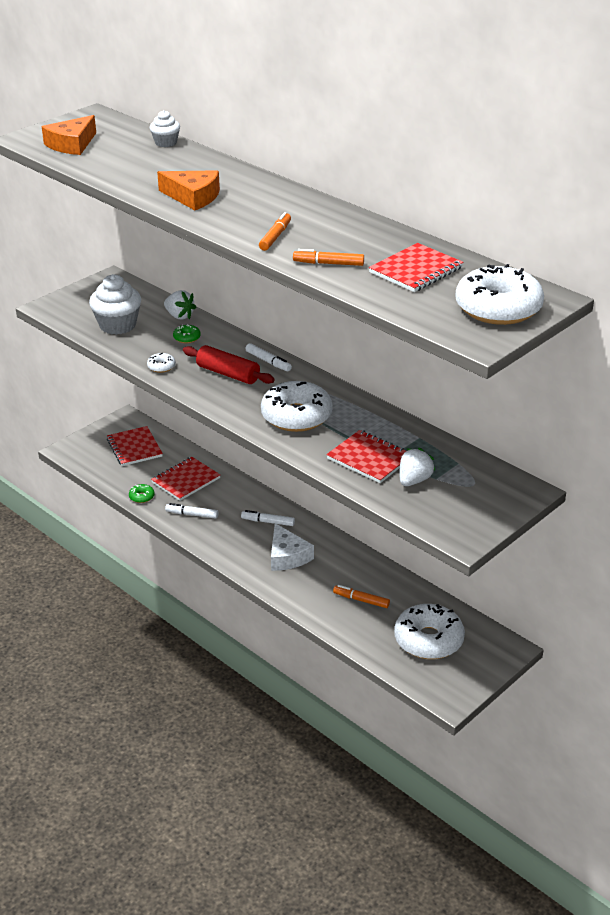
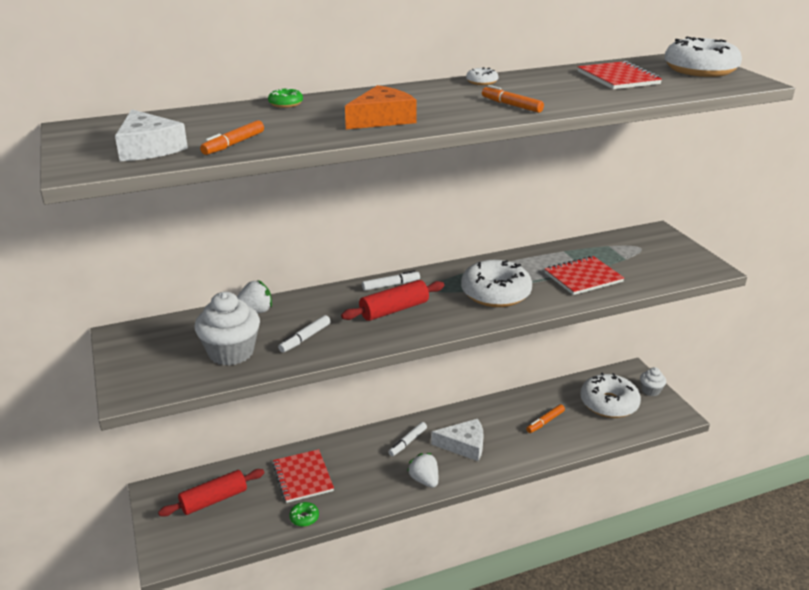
camera: 65 degrees left, 5 degrees down
orange cheese [42,115,96,155] -> white cheese [115,109,188,161]
red notebook [107,426,163,466] -> red rolling pin [158,469,264,517]
white donut [147,353,176,373] -> white donut moved to [466,67,499,85]
white cupcake [150,110,180,147] -> white cupcake moved to [640,367,666,396]
white marker [165,503,218,519] -> white marker moved to [278,315,331,353]
green donut [173,324,201,343] -> green donut moved to [268,88,303,108]
orange marker [293,249,364,266] -> orange marker moved to [200,120,264,155]
white strawberry [400,448,435,486] -> white strawberry moved to [407,453,438,488]

